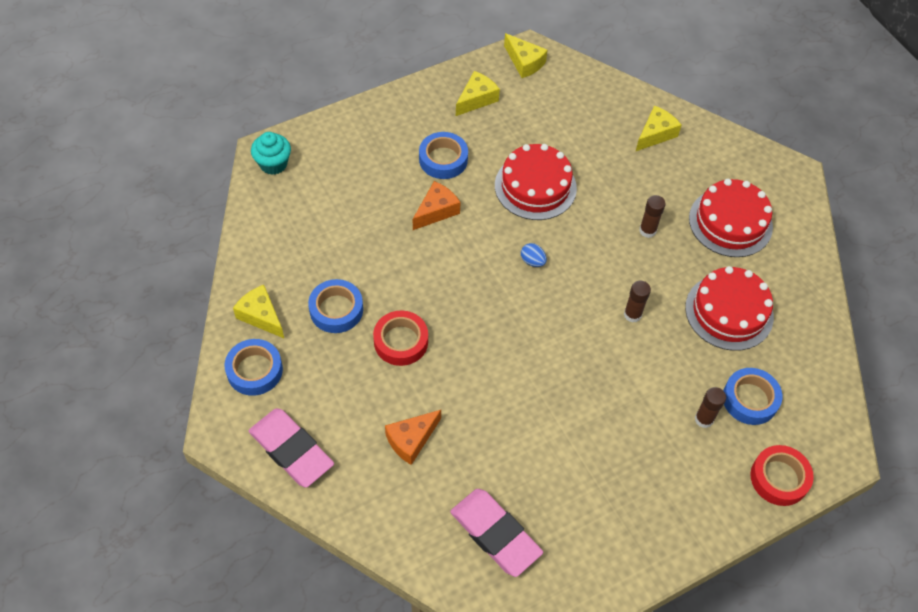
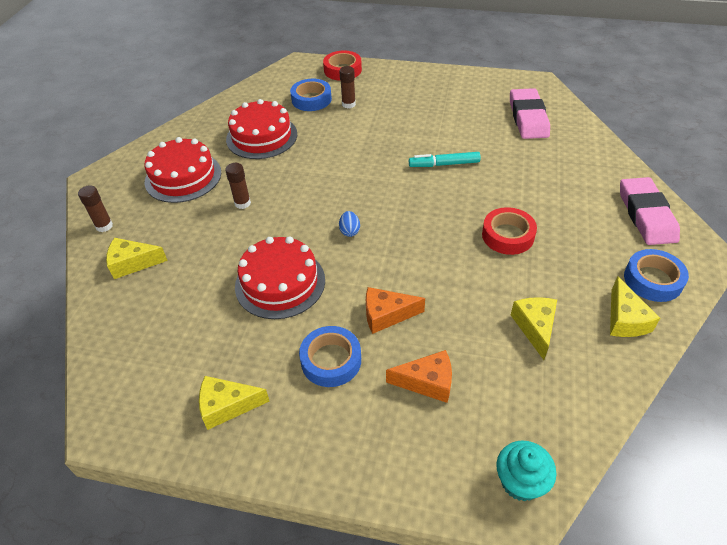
camera: 135 degrees left, 10 degrees down
blue tape [308,279,363,333] -> none
orange cheese [385,410,441,465] -> orange cheese moved to [386,350,452,403]
yellow cheese [504,33,548,78] -> yellow cheese moved to [511,297,557,360]
brown glue stick [624,281,651,323] -> brown glue stick moved to [78,185,113,232]
none -> turquoise marker [409,152,481,167]

